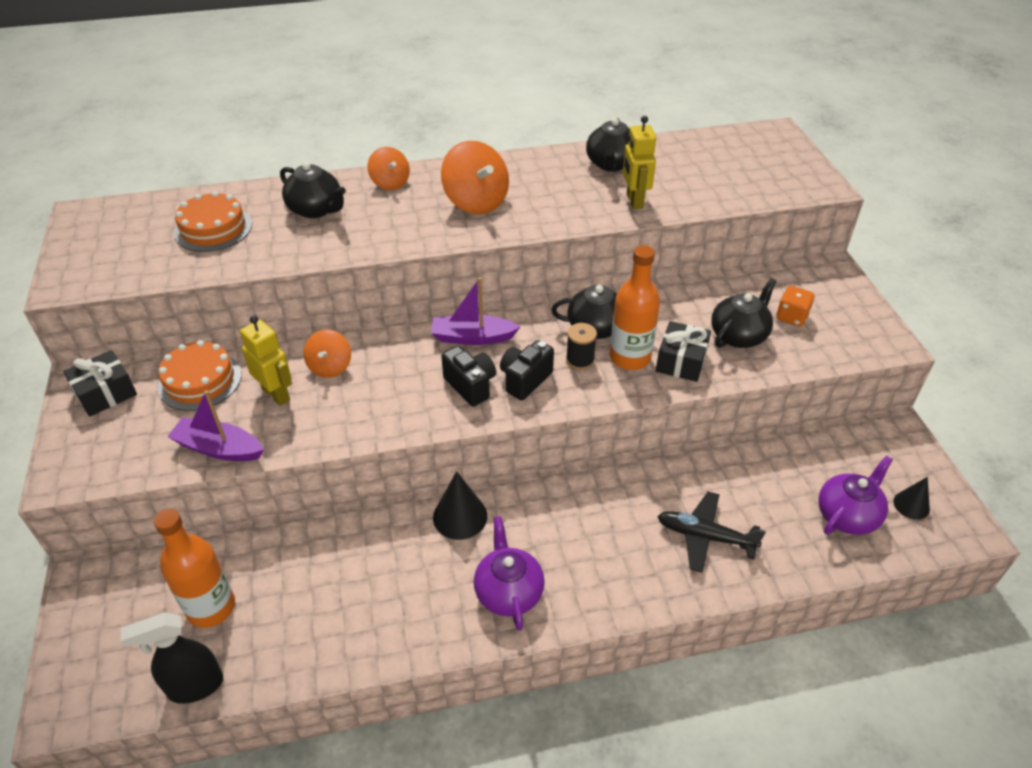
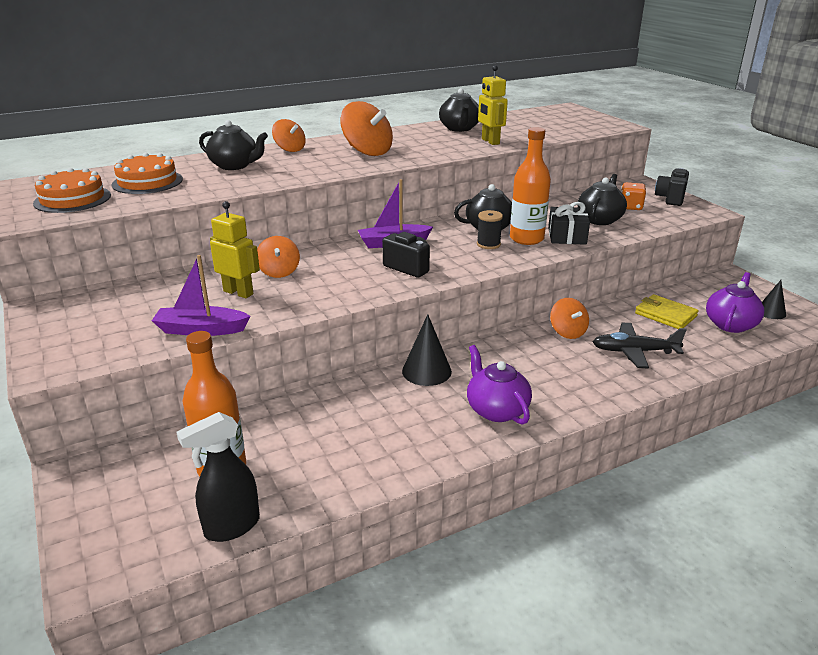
camera: 15 degrees left, 15 degrees down
black gift [63,350,137,417] -> none
orange cake [157,340,241,411] -> orange cake moved to [33,168,111,213]
black camera [500,340,554,401] -> black camera moved to [655,168,689,206]
none -> orange spinning top [550,298,589,339]
none -> yellow wallet [635,294,699,329]

